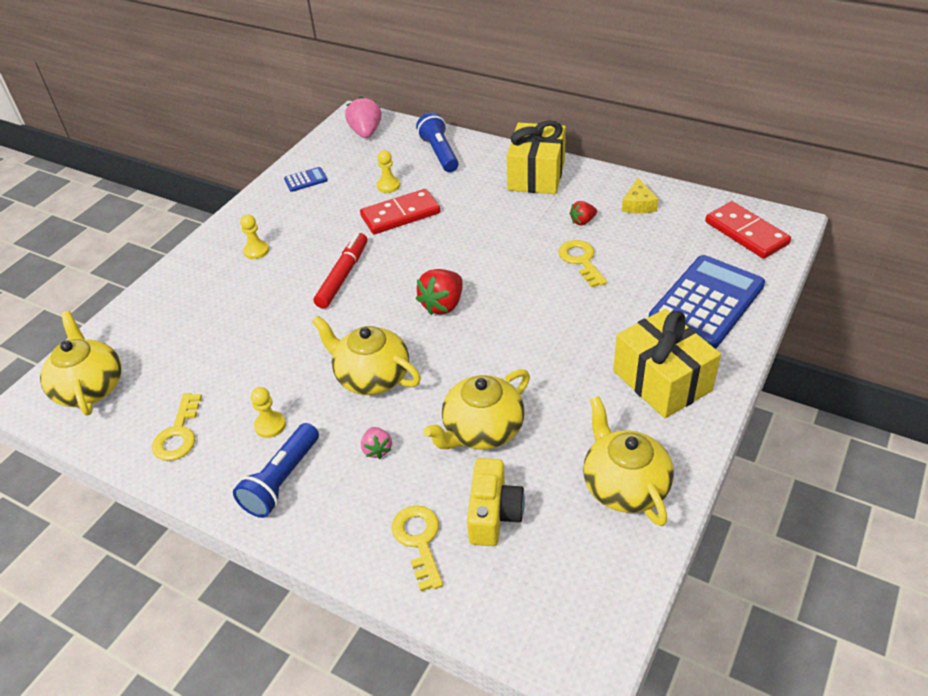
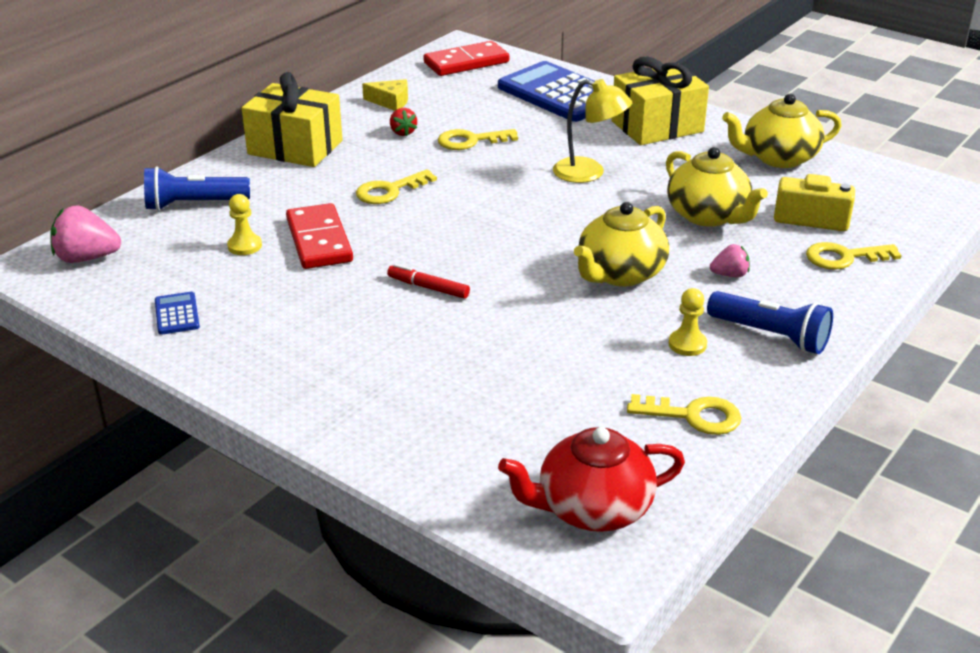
camera: 85 degrees left, 10 degrees down
yellow teapot [40,311,121,416] -> red teapot [498,427,685,532]
yellow pawn [240,214,269,259] -> none
red marker [314,233,367,309] -> red marker [387,264,470,299], size x0.63
red strawberry [416,269,463,315] -> none
none -> yellow key [356,169,437,204]
none -> yellow lamp [553,79,632,183]

